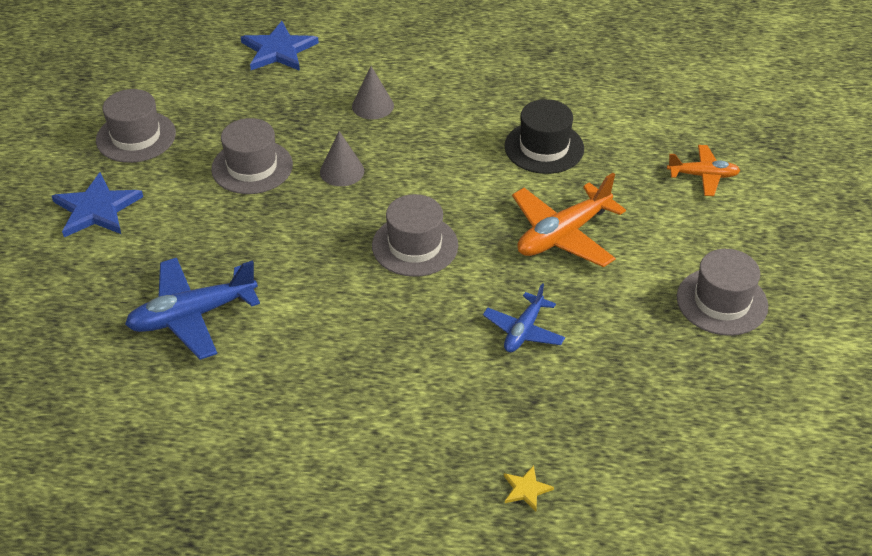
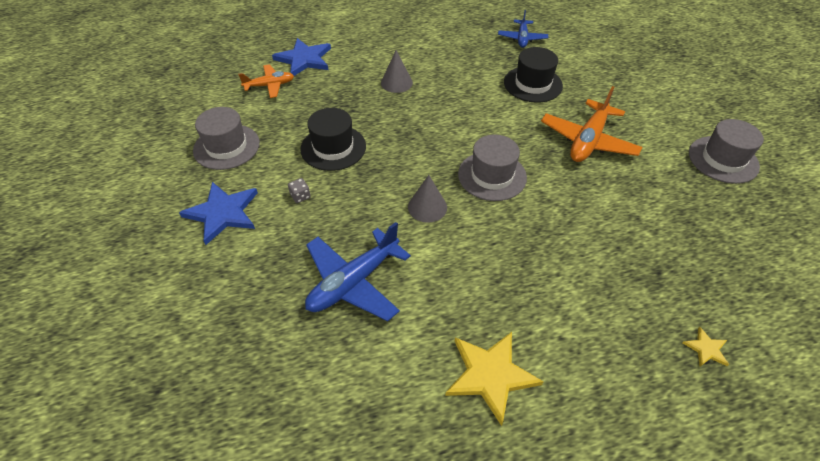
camera: 20 degrees left, 5 degrees up
grey hat [211,118,293,194] -> black hat [300,108,366,171]
grey cone [320,131,364,186] -> grey cone moved to [408,175,447,223]
blue plane [483,283,565,352] -> blue plane moved to [498,10,548,48]
orange plane [667,145,741,196] -> orange plane moved to [238,64,294,98]
none -> grey dice [288,178,311,203]
none -> yellow star [445,332,544,426]

